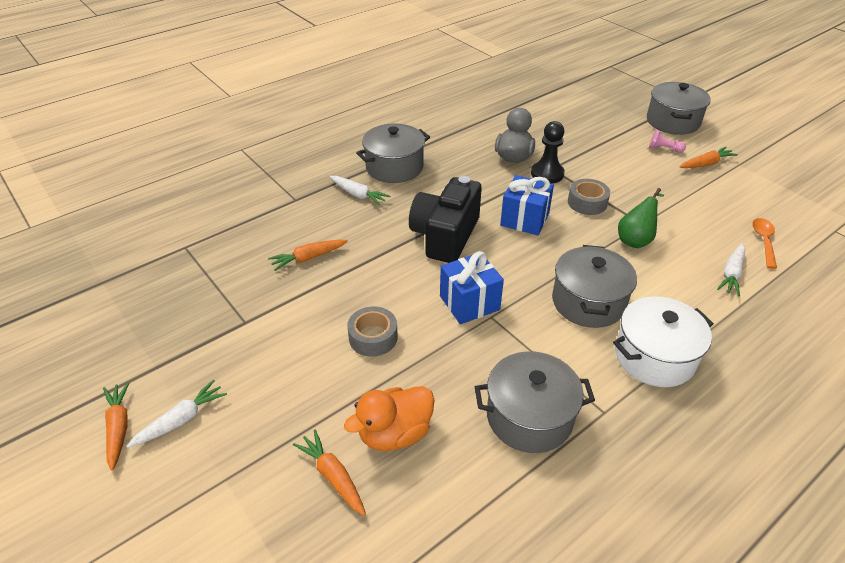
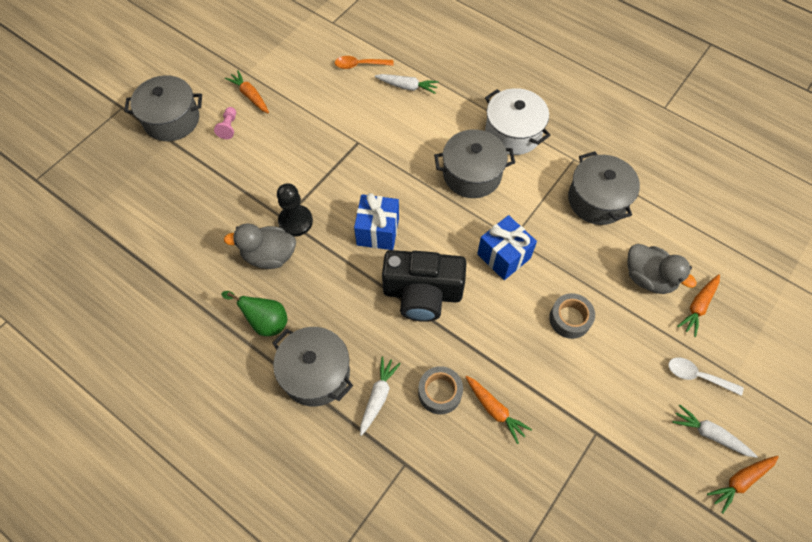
camera: 105 degrees left, 20 degrees up
orange duck [344,386,434,451] -> grey duck [627,244,697,294]
grey tape [568,179,610,215] -> grey tape moved to [418,366,463,415]
green pear [618,188,664,248] -> green pear moved to [221,291,287,336]
none -> white spoon [669,358,743,396]

